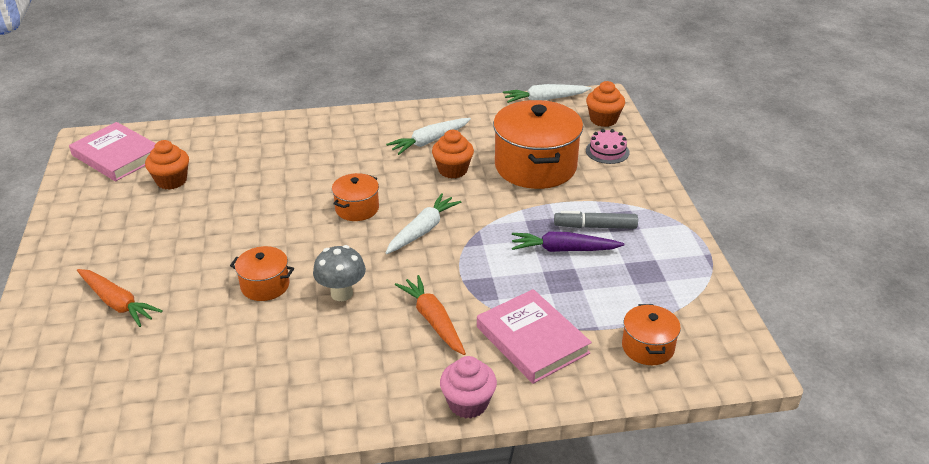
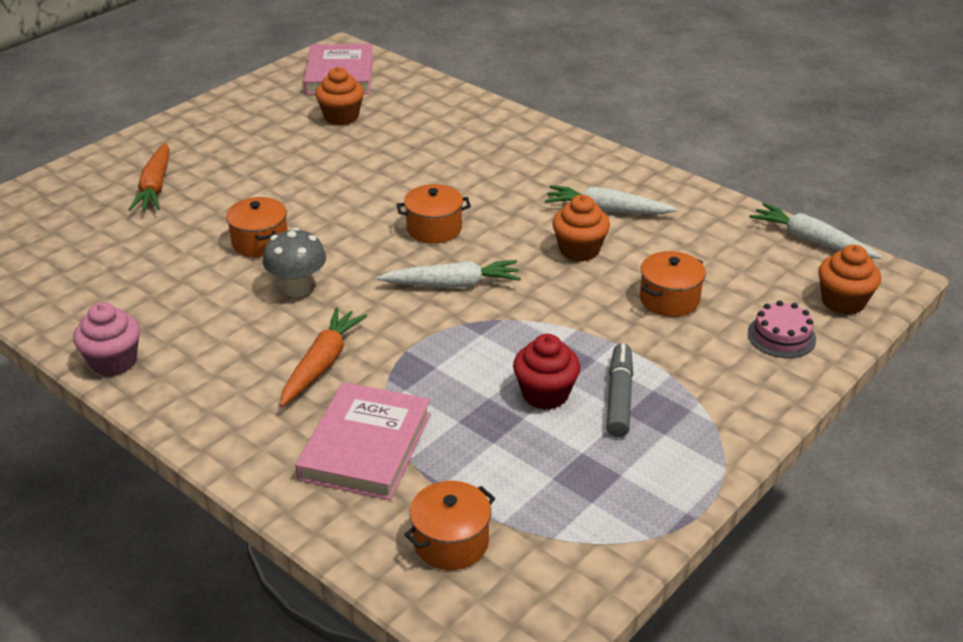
camera: 50 degrees right, 0 degrees up
pink cupcake [440,356,497,419] -> pink cupcake moved to [73,302,140,376]
orange pot [493,100,583,189] -> orange pot [640,251,706,317], size x0.50
purple carrot [512,232,625,252] -> red cupcake [513,334,580,410]
grey marker [554,211,638,229] -> grey marker turned 45 degrees clockwise [606,343,633,437]

